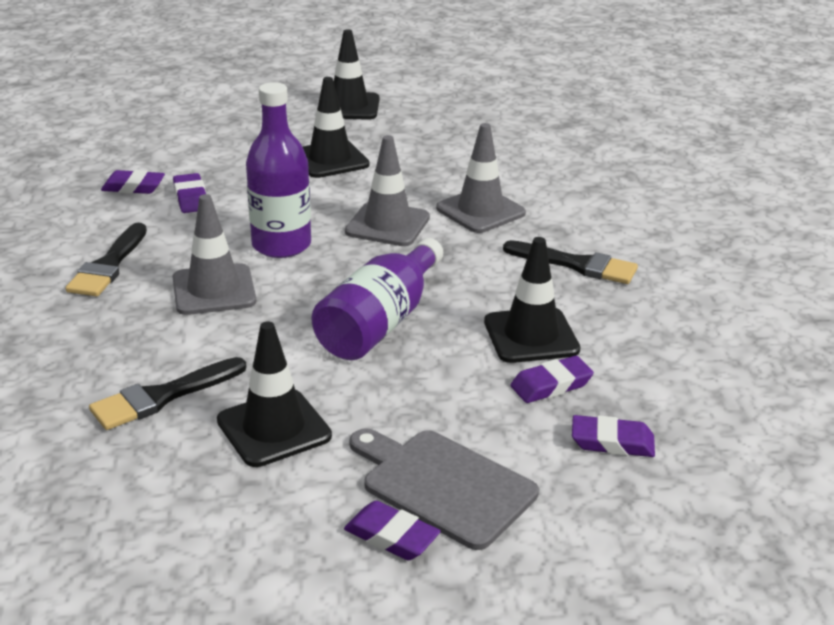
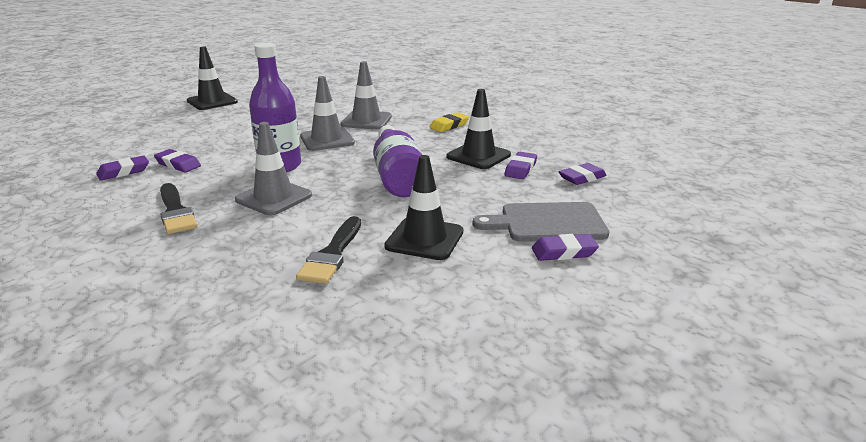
camera: 40 degrees left, 5 degrees down
black traffic cone [302,77,370,178] -> none
black brush [503,240,638,284] -> yellow eraser [430,112,469,132]

